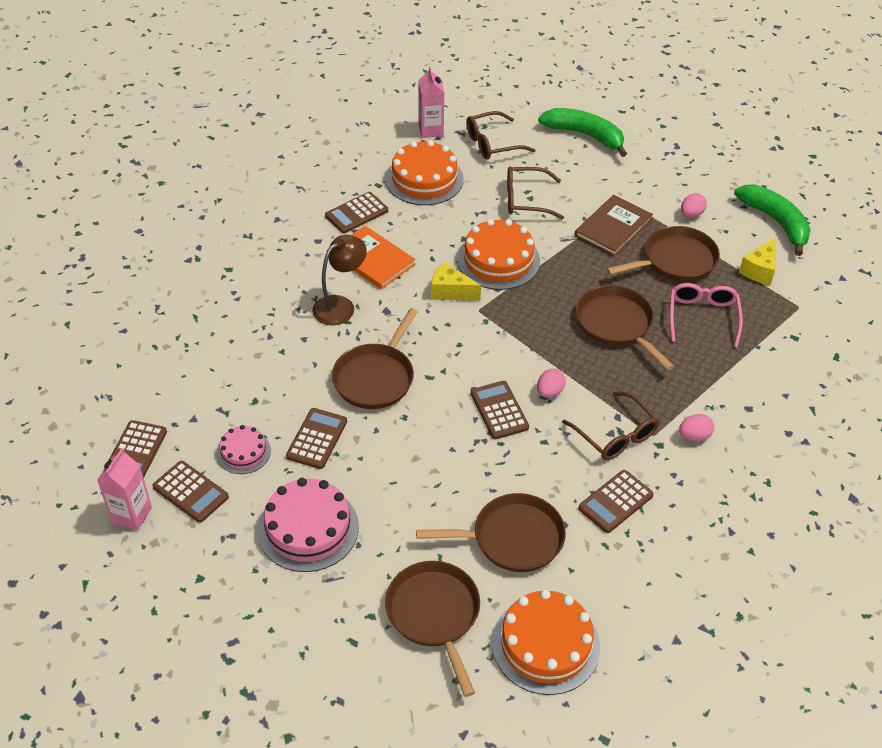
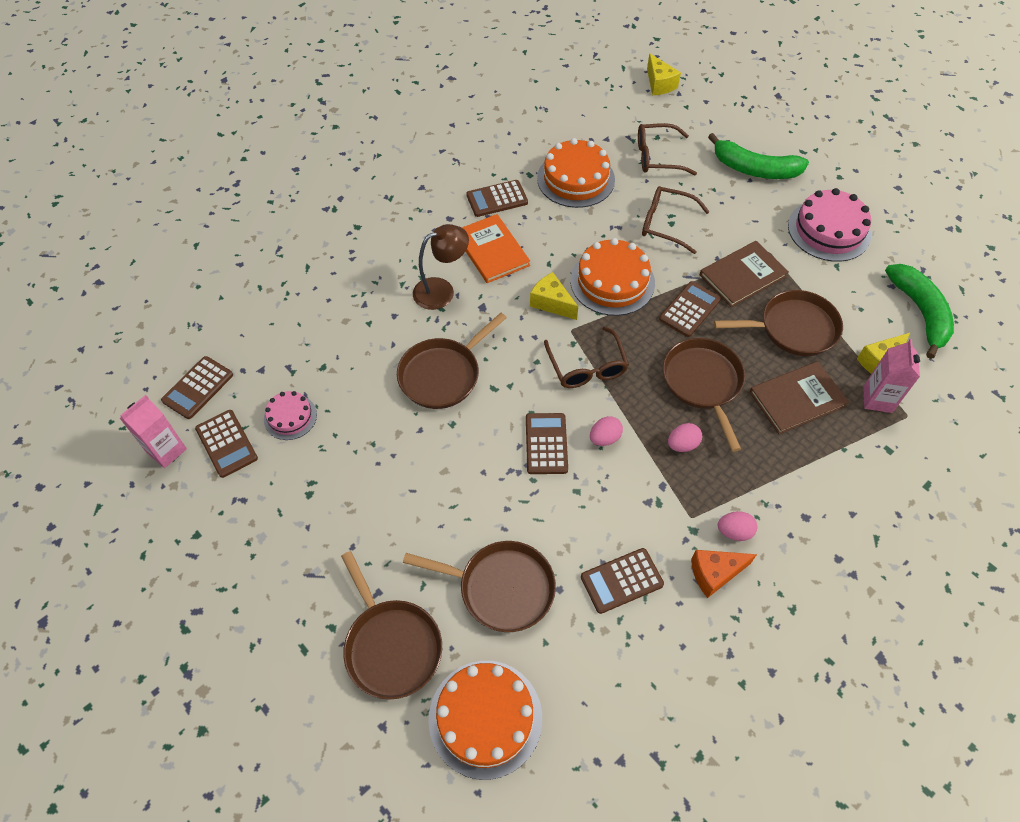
camera: 20 degrees right, 10 degrees up
pink cake [258,478,359,572] -> pink cake moved to [788,188,871,262]
brown calculator [286,408,347,469] -> brown calculator moved to [659,281,721,337]
brown pan [385,561,480,697] -> brown pan turned 150 degrees clockwise [341,551,442,700]
pink carton [418,66,444,138] -> pink carton moved to [863,339,920,413]
green banana [538,108,627,157] -> green banana turned 150 degrees clockwise [708,133,809,179]
brown glasses [562,392,659,460] -> brown glasses moved to [544,327,629,388]
pink glasses [669,283,743,347] -> brown book [750,361,849,434]
pink egg [681,193,707,218] -> pink egg moved to [668,423,702,452]
none -> yellow cheese [647,53,681,95]
none -> orange cheese [691,550,757,598]

